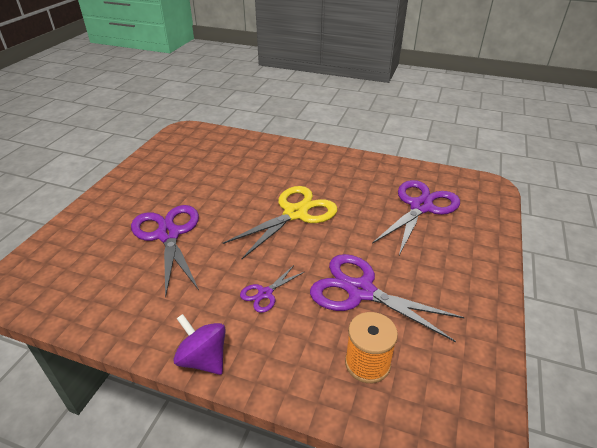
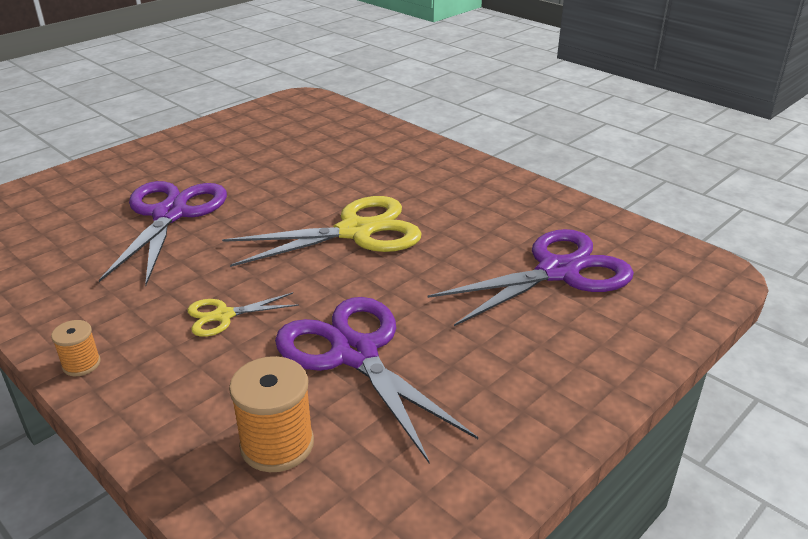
camera: 25 degrees right, 5 degrees down
purple spinning top [173,314,226,375] -> orange spool [51,320,101,376]
purple scissors [240,265,304,313] -> yellow scissors [187,292,299,337]

